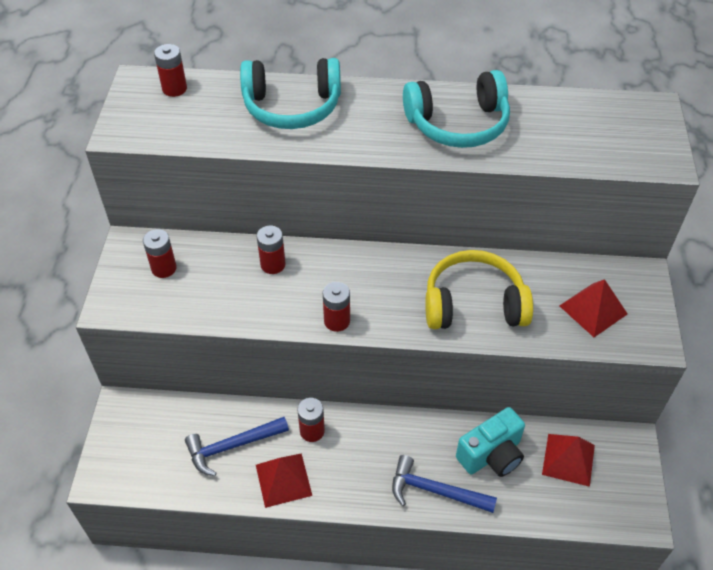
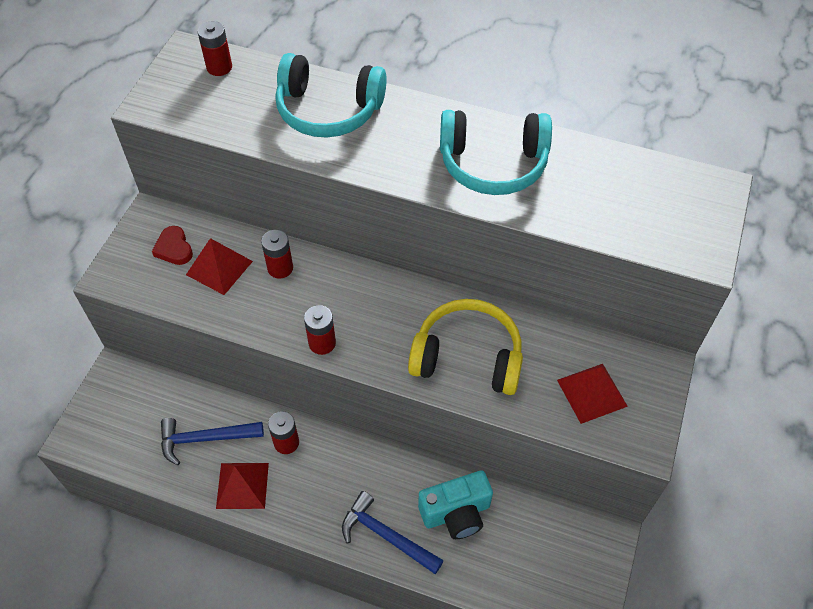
camera: 15 degrees right, 5 degrees up
red battery [143,229,176,278] -> red heart [152,226,193,265]
red pyramid [542,434,595,487] -> red pyramid moved to [186,238,253,295]

